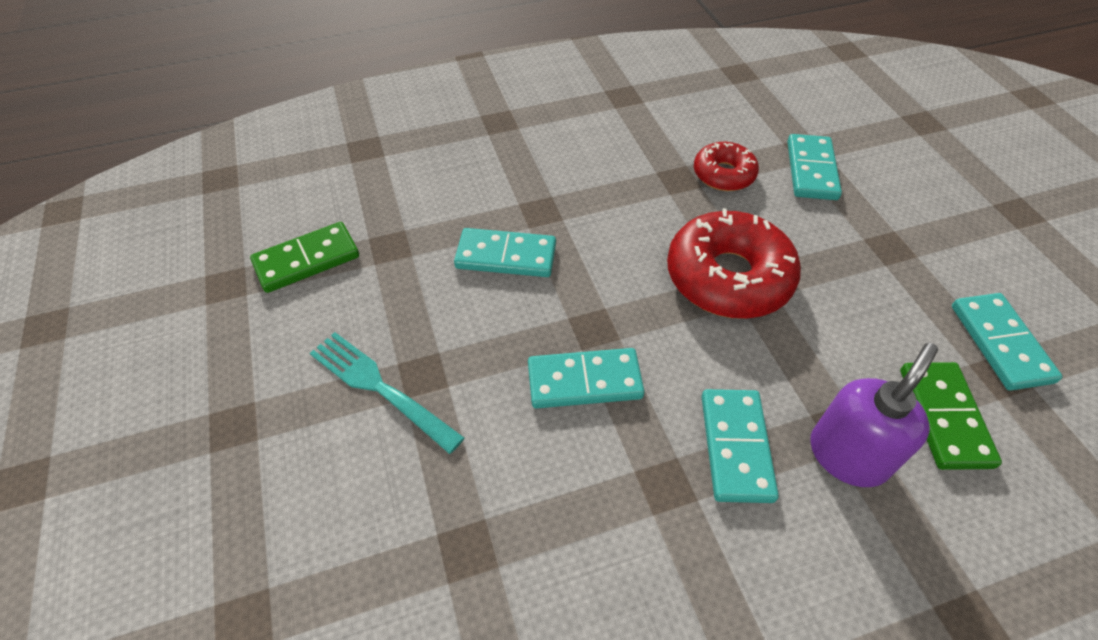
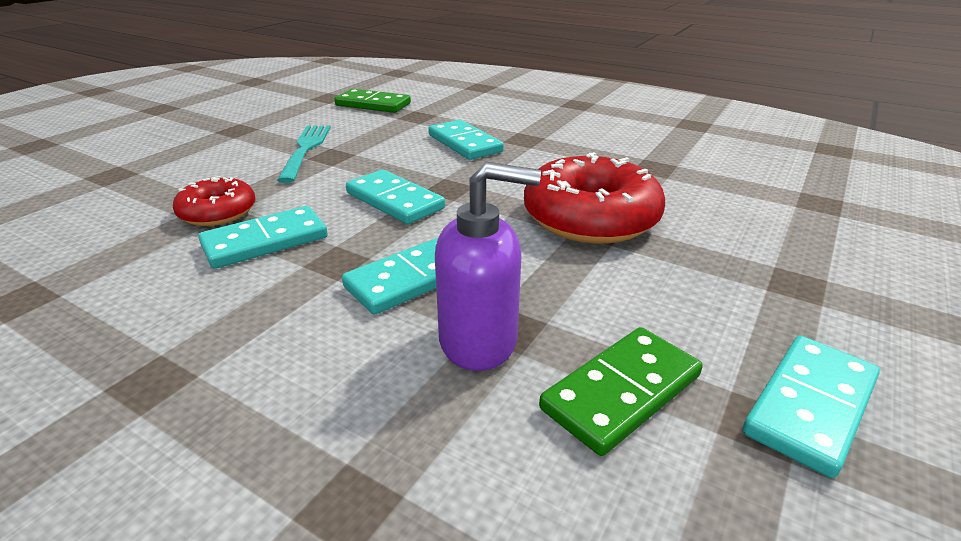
camera: 50 degrees right, 20 degrees down
red donut [694,142,759,191] -> red donut moved to [173,176,255,226]
turquoise domino [787,134,842,200] -> turquoise domino moved to [198,206,328,269]

